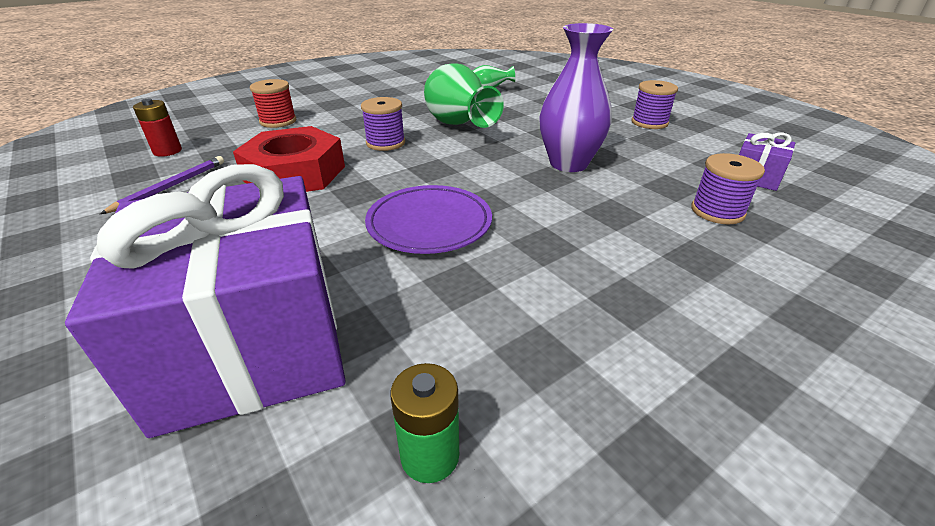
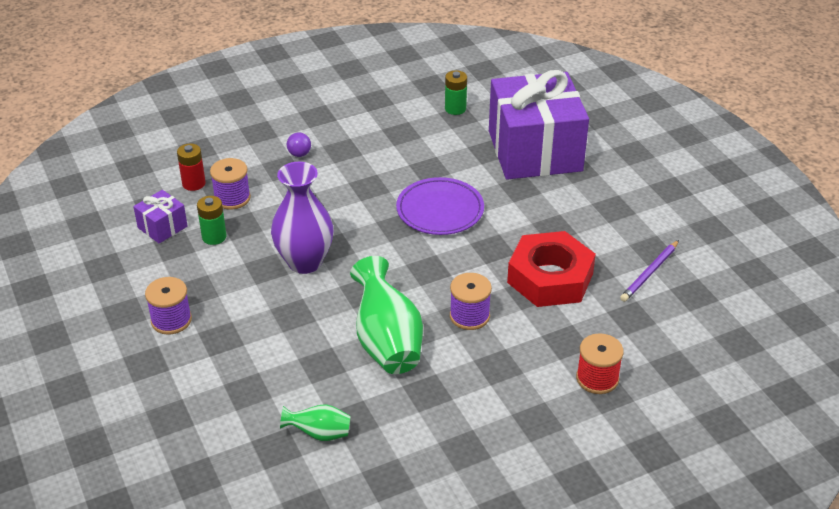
camera: 170 degrees left, 5 degrees up
red battery [133,99,182,157] -> red battery moved to [177,143,206,191]
none -> green battery [197,196,226,245]
none -> purple ball [287,132,311,157]

